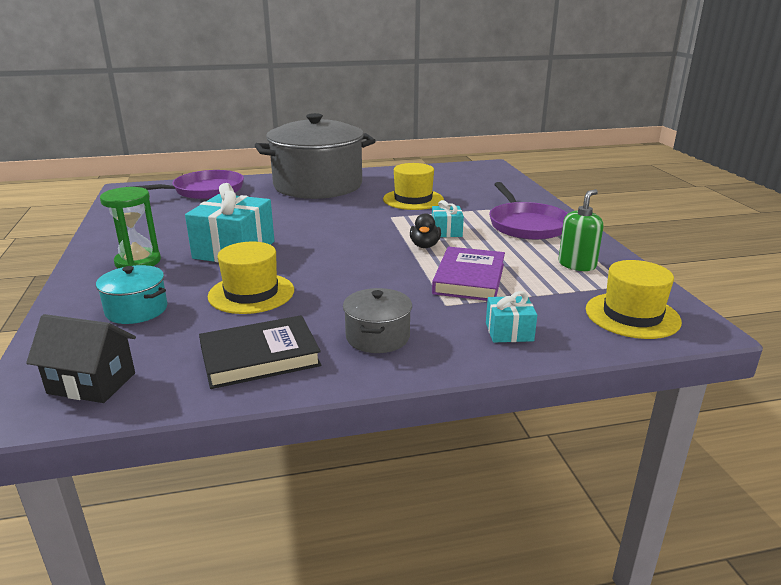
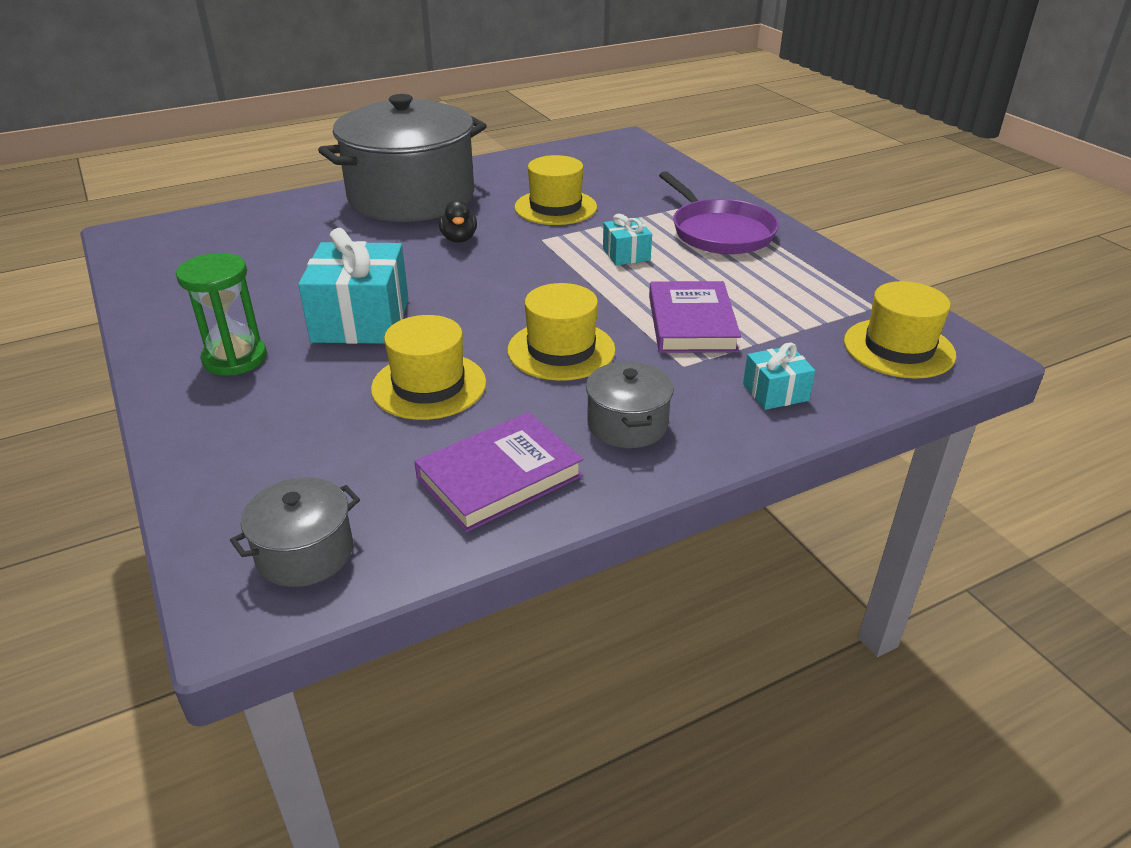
camera: 15 degrees left, 10 degrees up
black house [26,314,136,403] -> grey pot [230,478,360,587]
turquoise pot [96,265,168,324] -> none
purple pan [131,170,244,199] -> none
black book [199,315,321,389] -> purple book [414,412,583,532]
black duck [410,213,441,248] -> black duck moved to [438,200,477,243]
green soap dispenser [558,189,603,271] -> none
none -> yellow hat [508,283,616,381]

